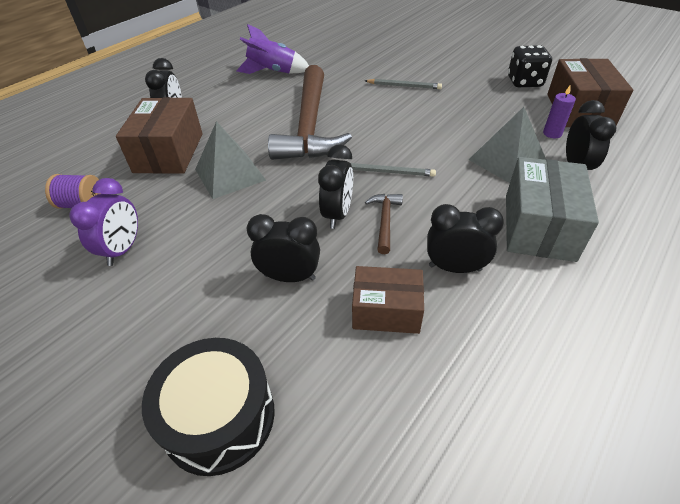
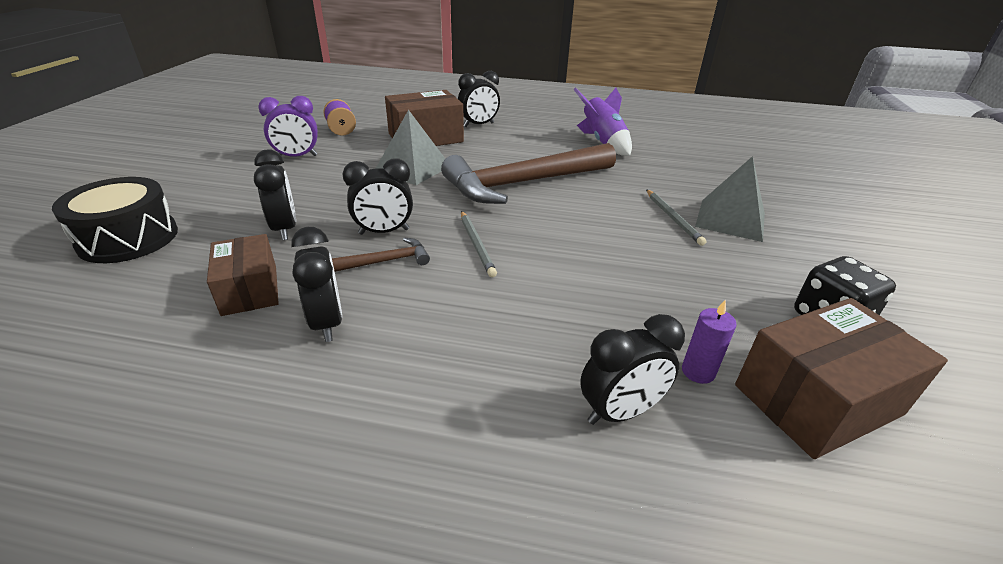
camera: 60 degrees right, 10 degrees down
grey pyramid [468,107,546,183] -> grey pyramid moved to [695,156,765,242]
grey box [506,157,599,262] -> none

